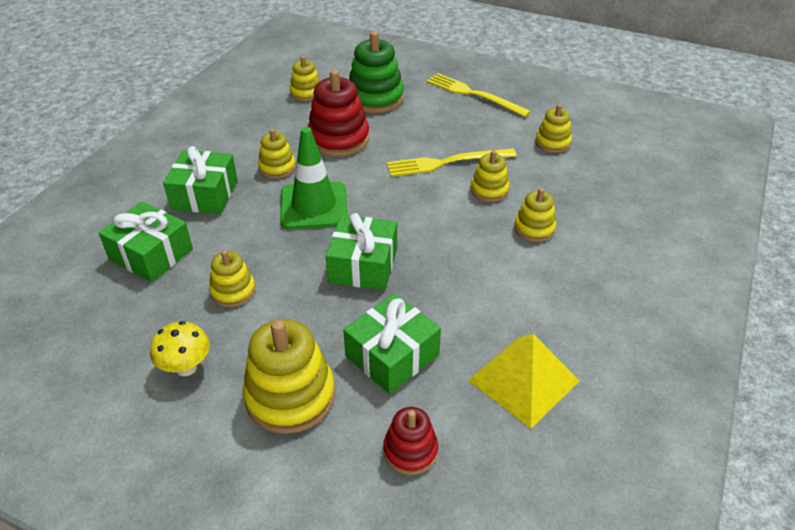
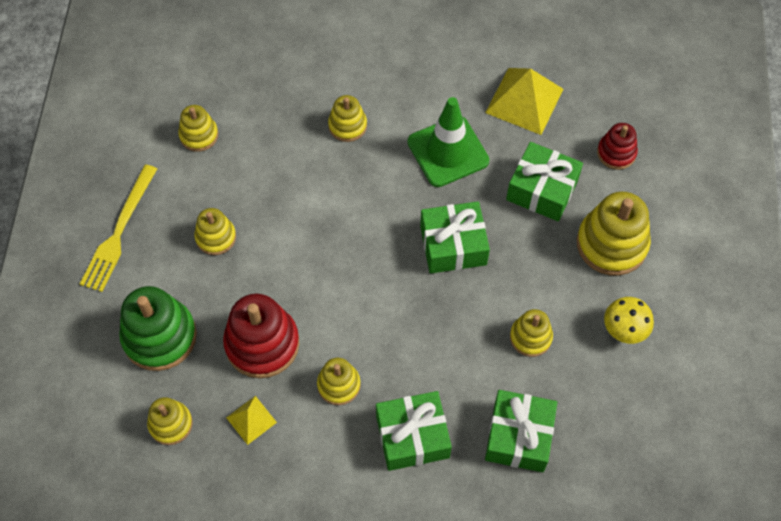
camera: 110 degrees left, 20 degrees up
green traffic cone [280,127,348,229] -> green traffic cone moved to [408,97,489,187]
yellow fork [387,148,517,177] -> none
yellow stacking toy [470,150,509,202] -> yellow stacking toy moved to [194,208,236,255]
none -> yellow pyramid [226,396,277,445]

